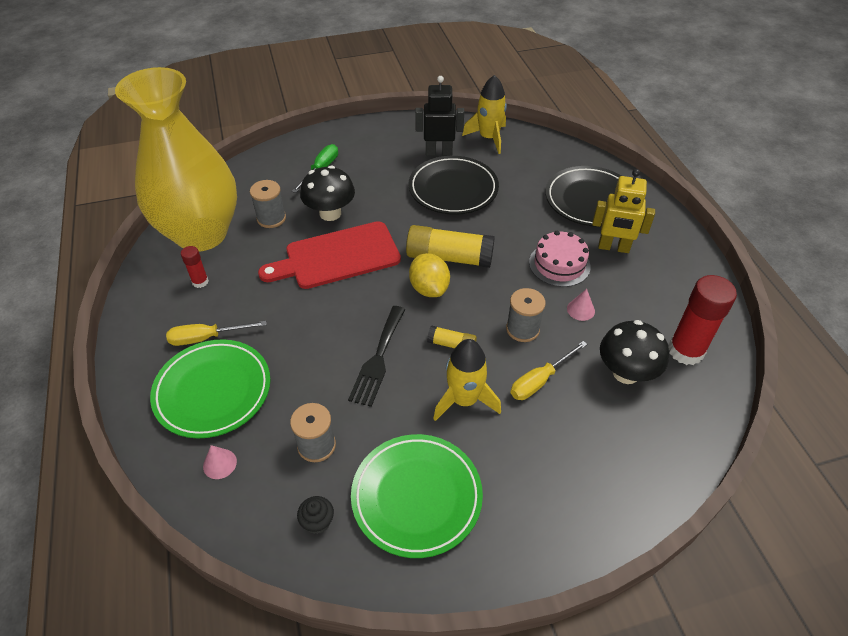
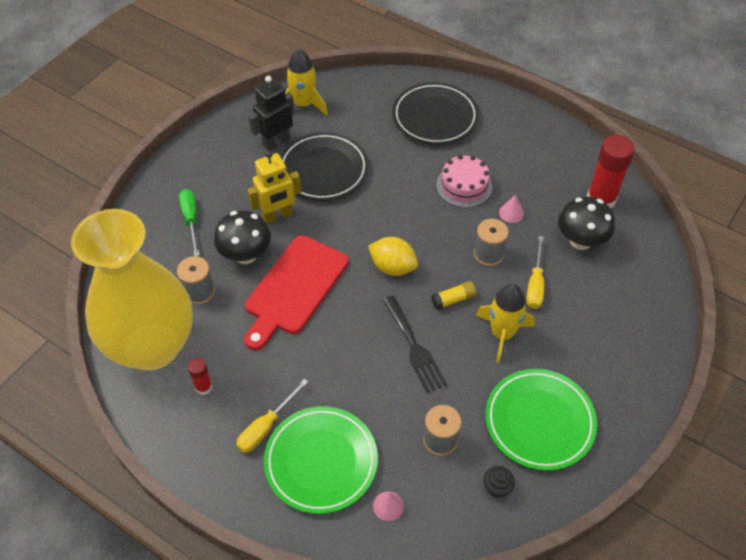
camera: 40 degrees left, 5 degrees up
yellow glue stick [406,225,495,268] -> none
yellow robot [592,169,655,253] -> yellow robot moved to [247,151,301,224]

